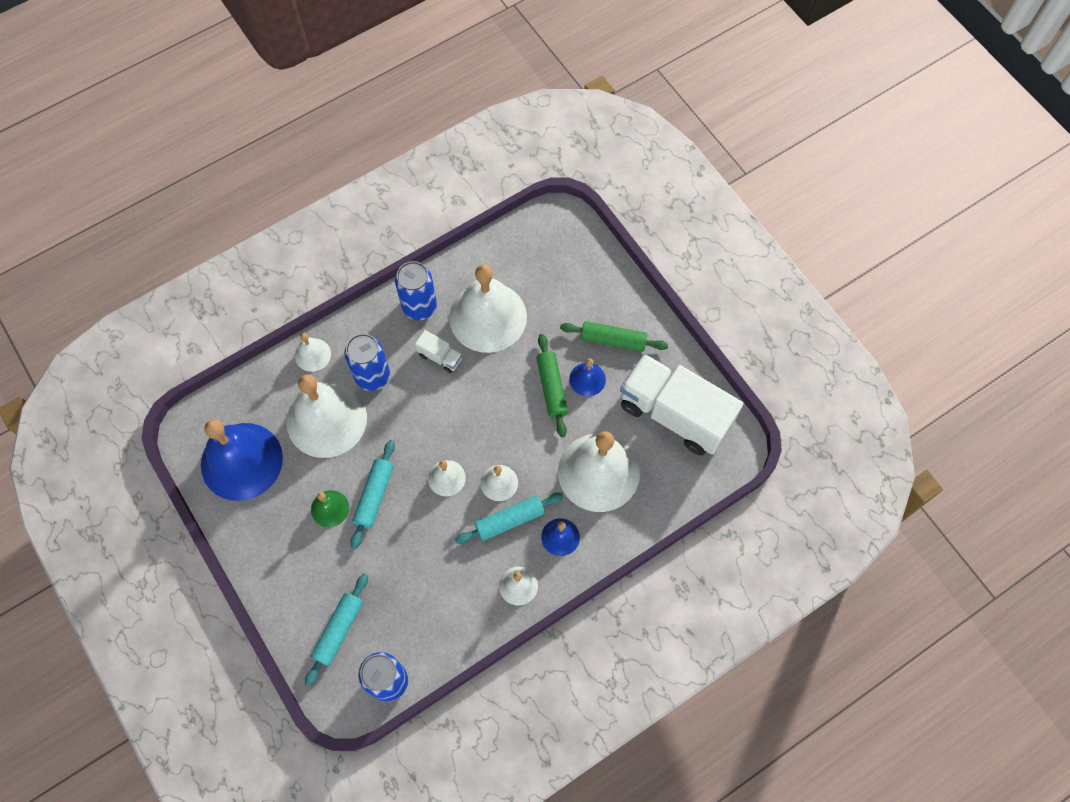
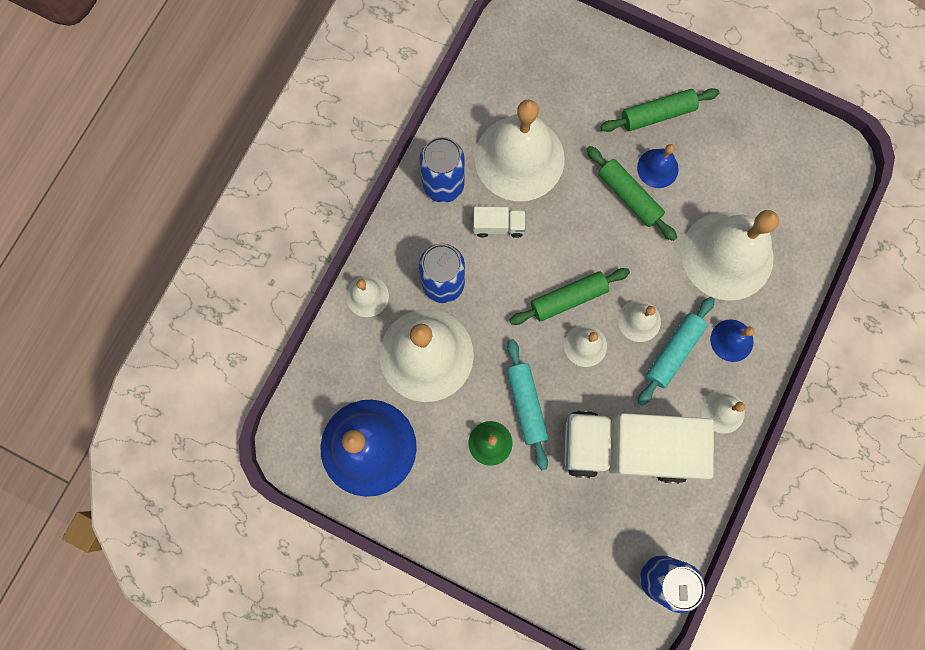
camera: 30 degrees left, 10 degrees up
turquoise rolling pin [305,574,368,686] -> none
white truck [620,354,743,455] -> white truck moved to [564,411,714,484]
none -> green rolling pin [510,268,630,325]

